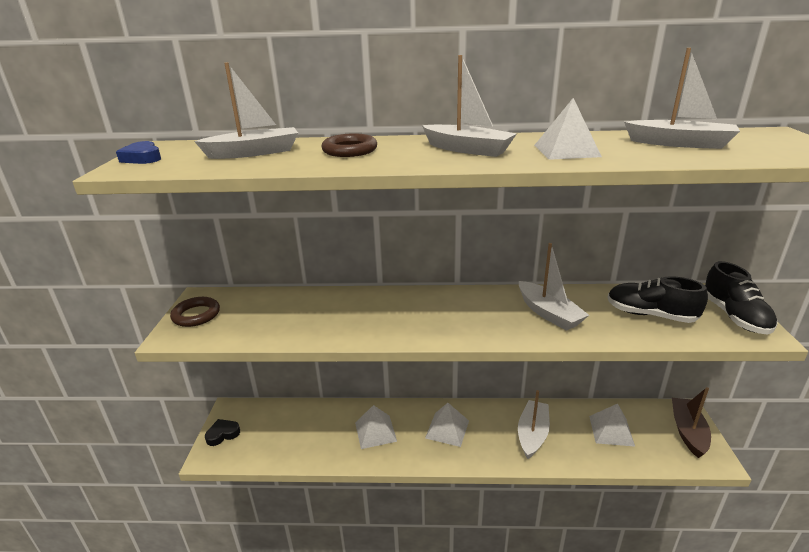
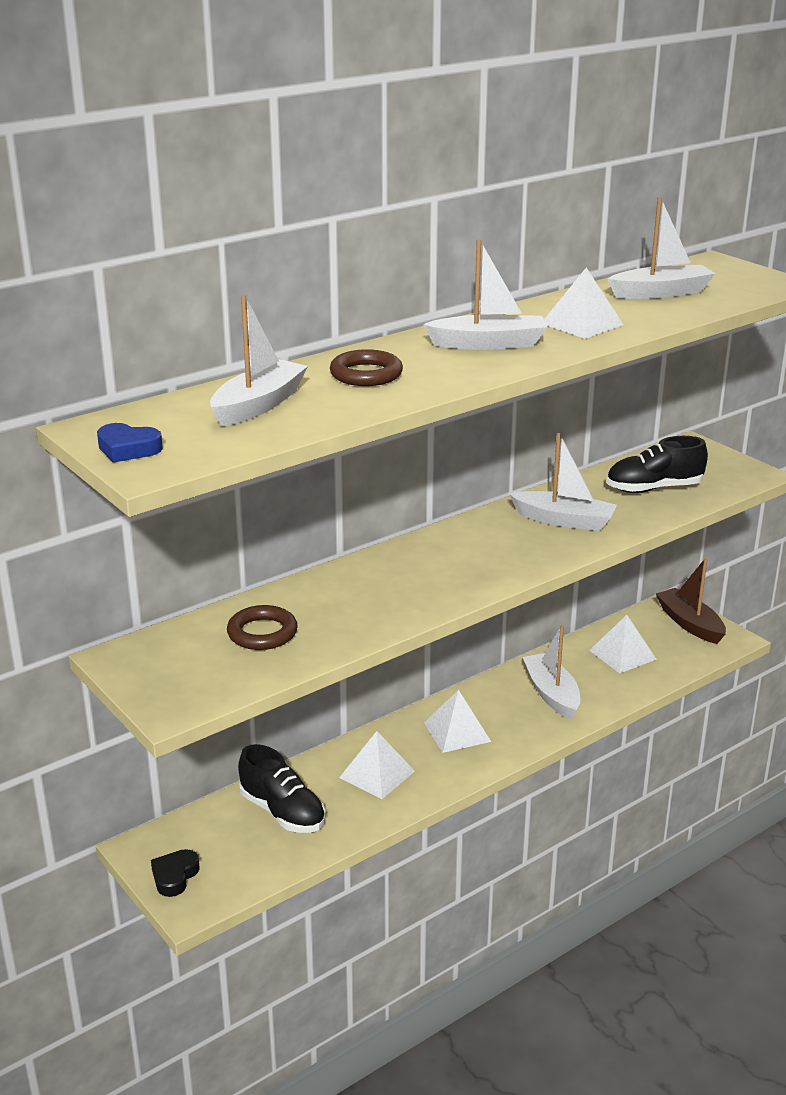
camera: 40 degrees left, 0 degrees up
brown ring [170,297,220,327] -> brown ring moved to [227,605,298,650]
black shoe [705,261,778,335] -> black shoe moved to [238,744,326,833]

